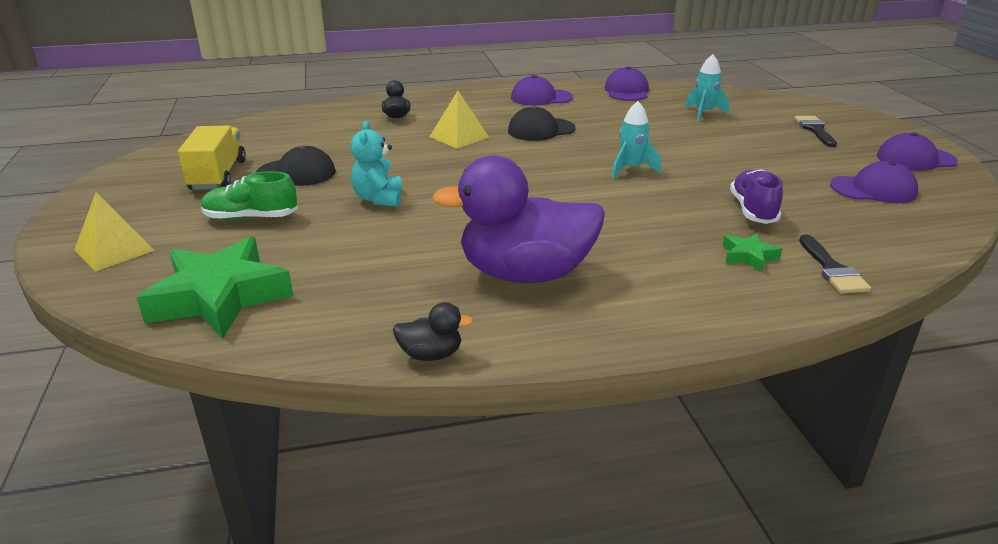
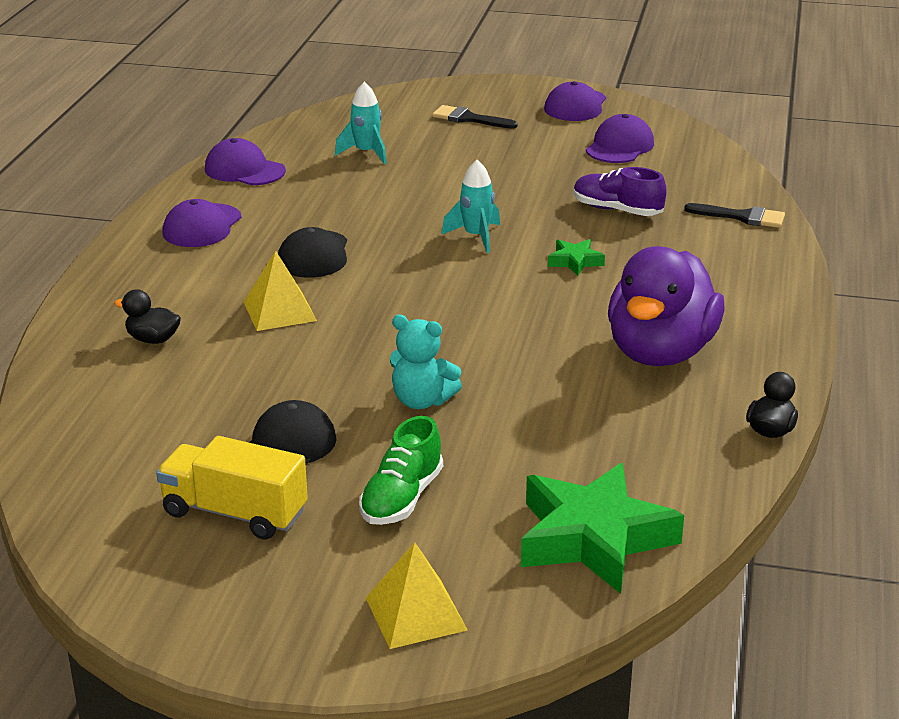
camera: 65 degrees left, 0 degrees up
green star [723,233,782,272] -> green star moved to [548,239,605,276]

